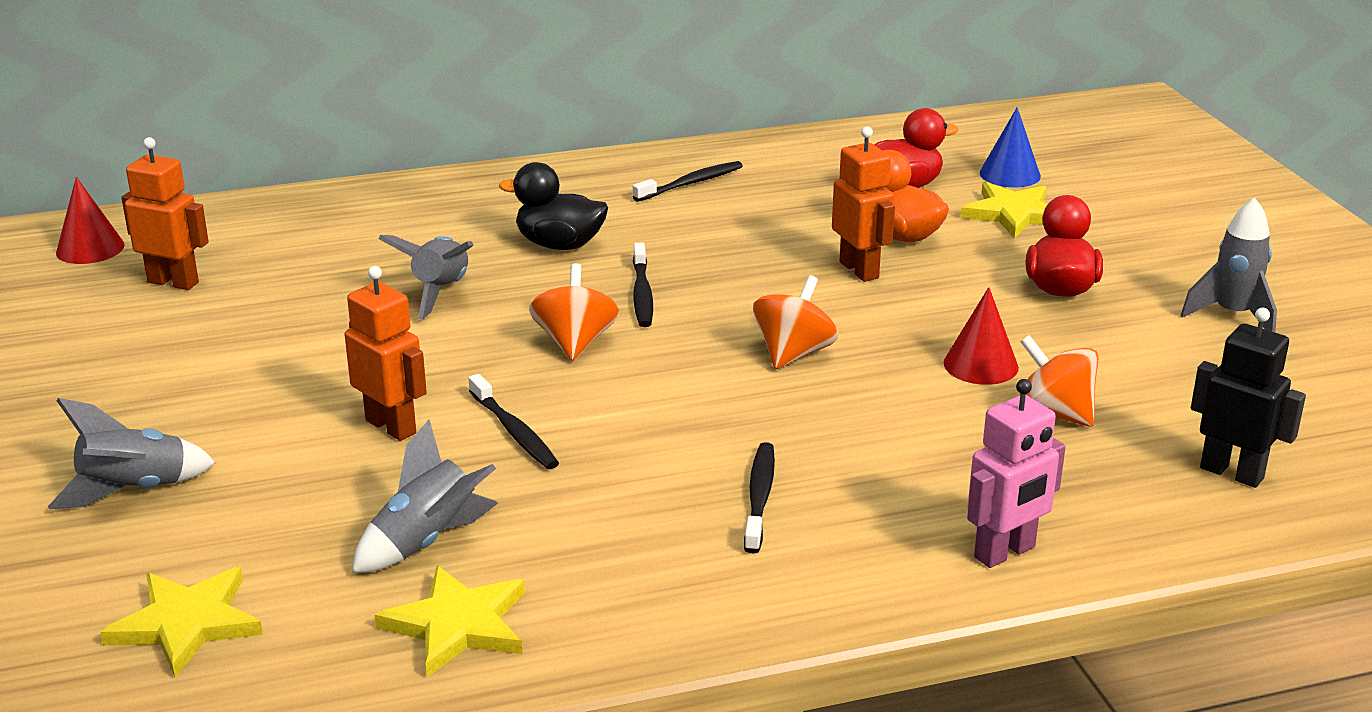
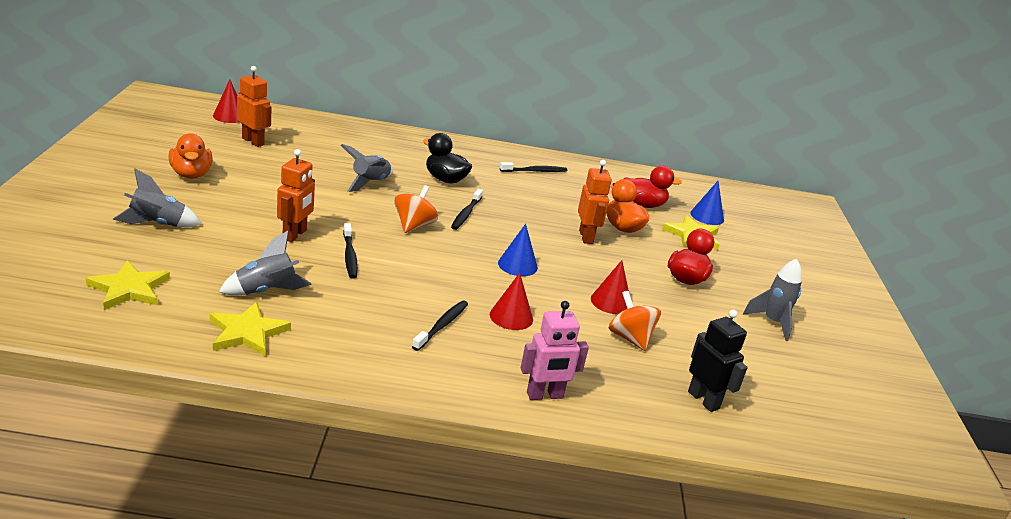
camera: 15 degrees right, 0 degrees up
orange robot [345,266,427,441] -> orange robot turned 45 degrees clockwise [277,149,315,242]
orange spinning top [753,275,838,369] -> blue cone [498,224,538,276]
none -> orange duck [168,133,213,179]
none -> red cone [490,273,533,330]

